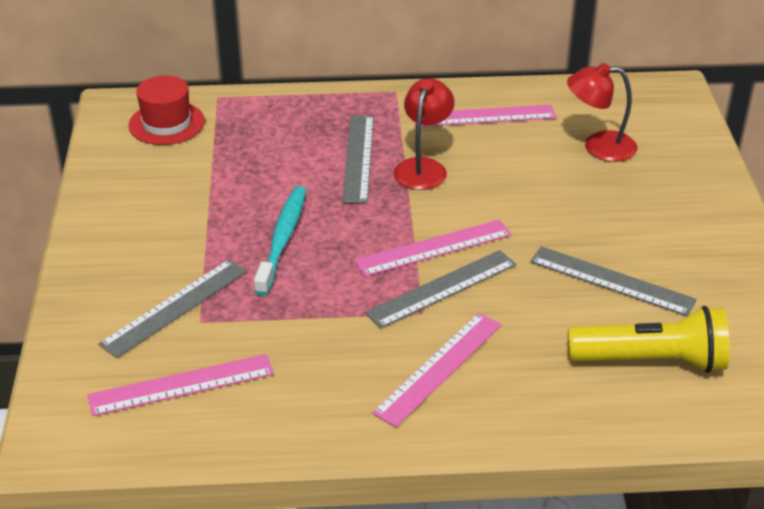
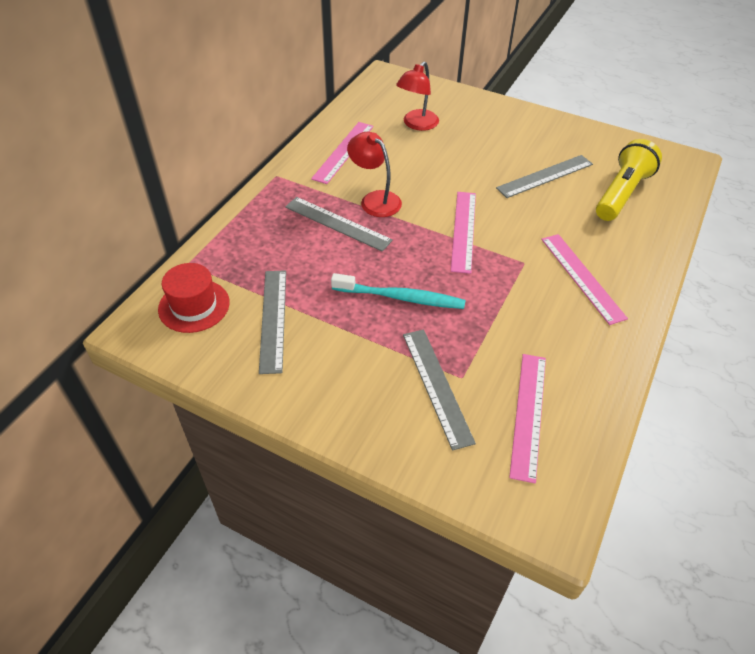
camera: 60 degrees left, 10 degrees up
turquoise toothbrush [254,186,306,296] -> turquoise toothbrush turned 150 degrees clockwise [331,273,465,309]
grey ruler [365,250,516,329] -> grey ruler moved to [259,270,286,374]

